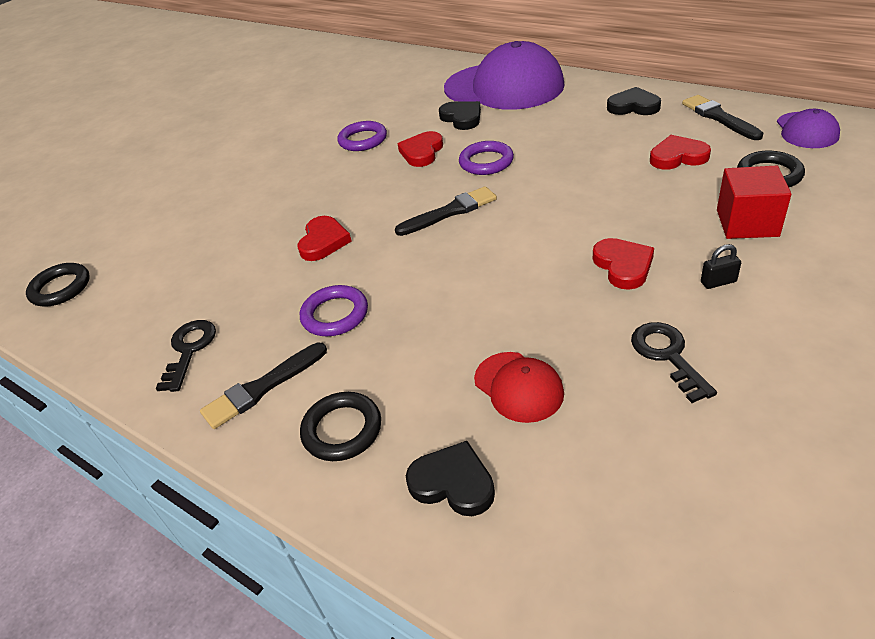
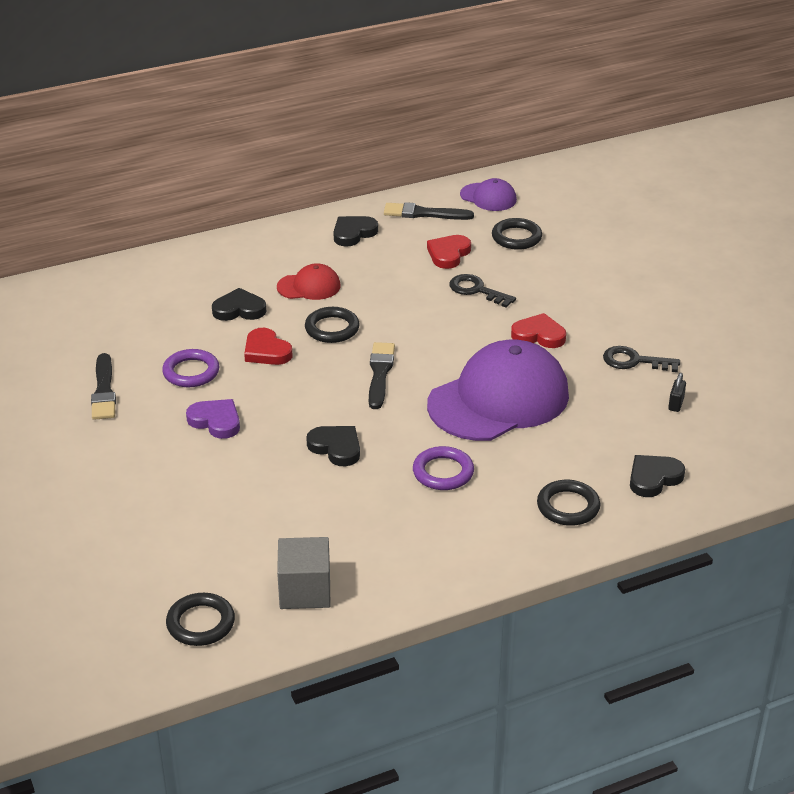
camera: 65 degrees left, 5 degrees down
black key [156,320,216,392] -> black key moved to [449,274,516,308]
black brush [200,343,327,429] -> black brush moved to [91,353,116,420]
red heart [297,216,352,261] -> black heart [306,426,360,466]
purple cap [444,41,565,110] -> purple cap moved to [427,340,569,441]
purple ring [459,141,514,175] -> black ring [305,307,360,343]
red cap [474,352,564,423] -> red cap moved to [277,263,341,300]
black padlock [701,244,741,289] -> black padlock moved to [668,373,686,412]
red cube [717,166,792,239] -> none
none -> purple heart [186,399,240,439]
none -> grey cube [277,537,331,609]

